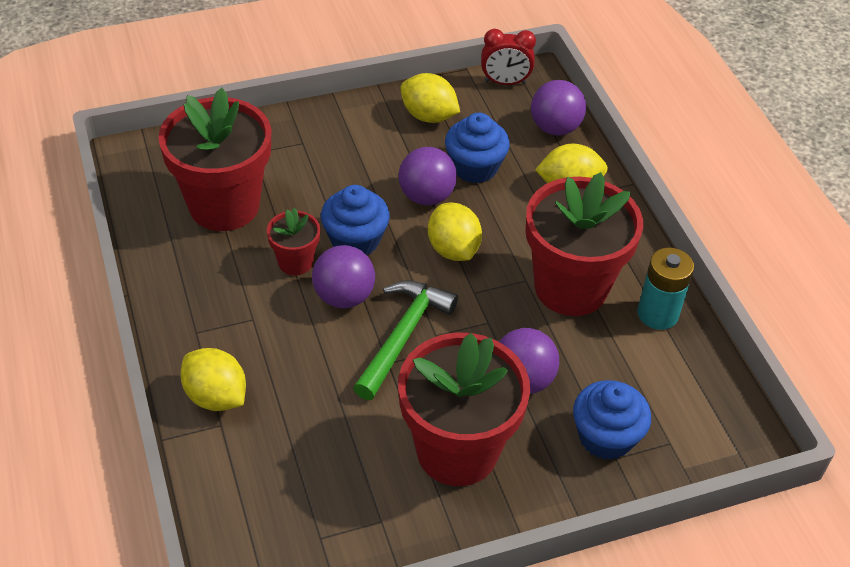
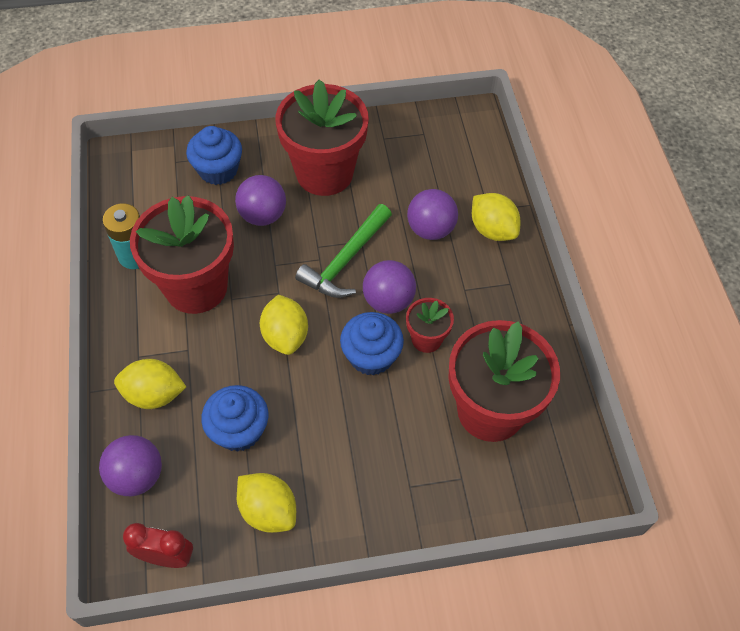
camera: 170 degrees left, 10 degrees up
purple ball [398,147,457,205] -> purple ball moved to [407,189,458,240]

